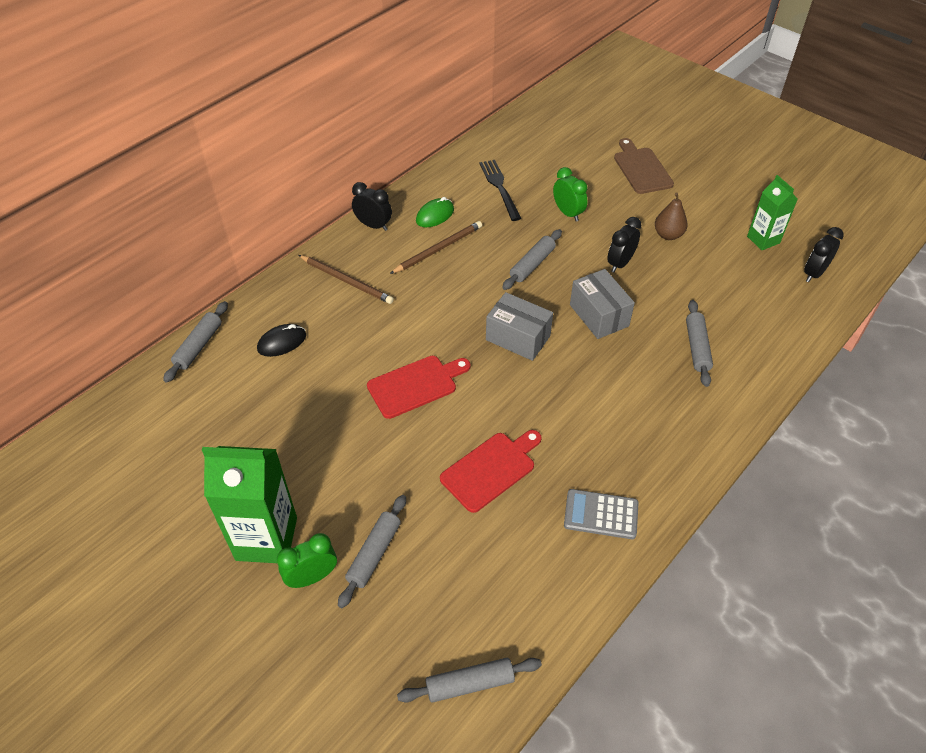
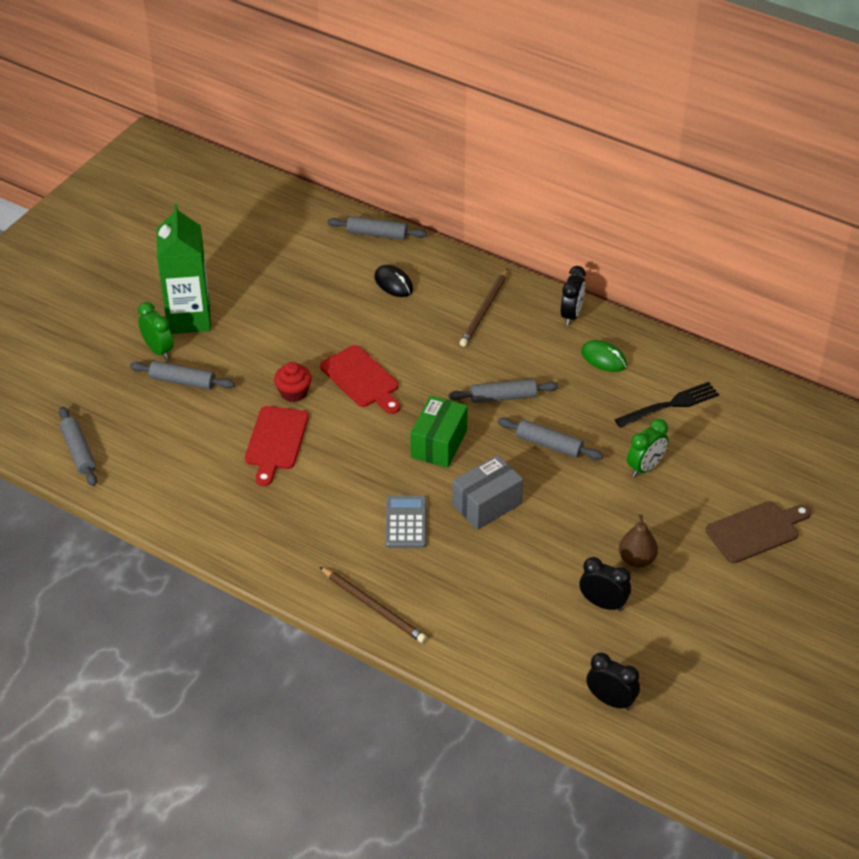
camera: 80 degrees right, 5 degrees down
brown pencil [390,221,482,274] -> brown pencil moved to [320,567,427,643]
red cutting board [440,430,542,513] -> red cutting board turned 60 degrees clockwise [245,406,309,486]
grey box [486,292,553,361] -> green box [410,395,468,468]
grey calculator [564,489,639,539] -> grey calculator moved to [385,495,427,548]
black clock [607,217,641,273] -> black clock moved to [580,557,631,611]
grey rolling pin [686,300,713,387] -> grey rolling pin moved to [448,379,558,403]
green carton [747,175,798,250] -> none
none -> red cupcake [274,362,311,402]

